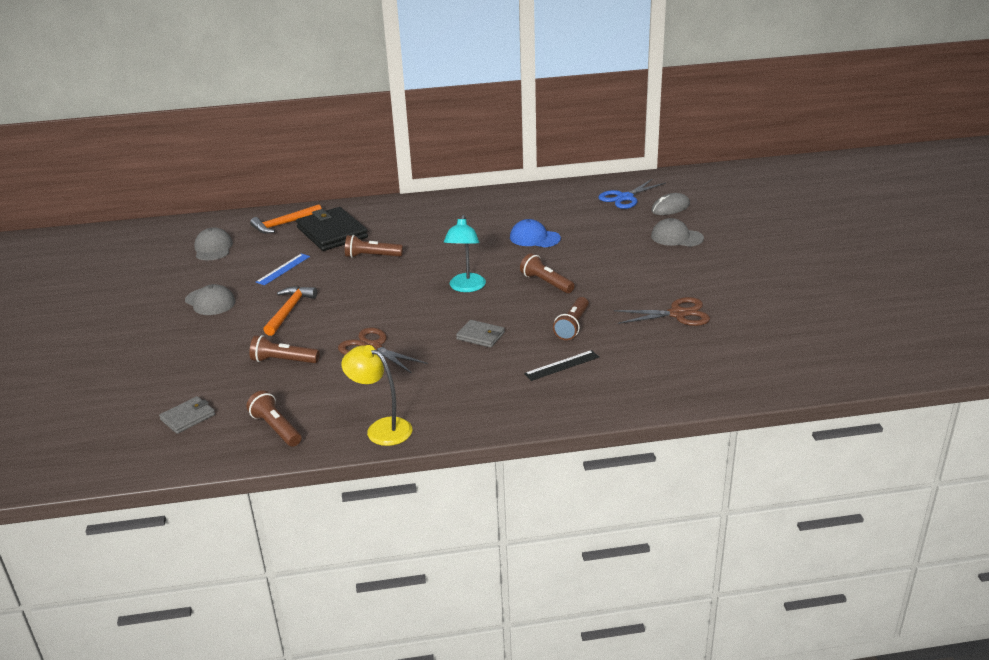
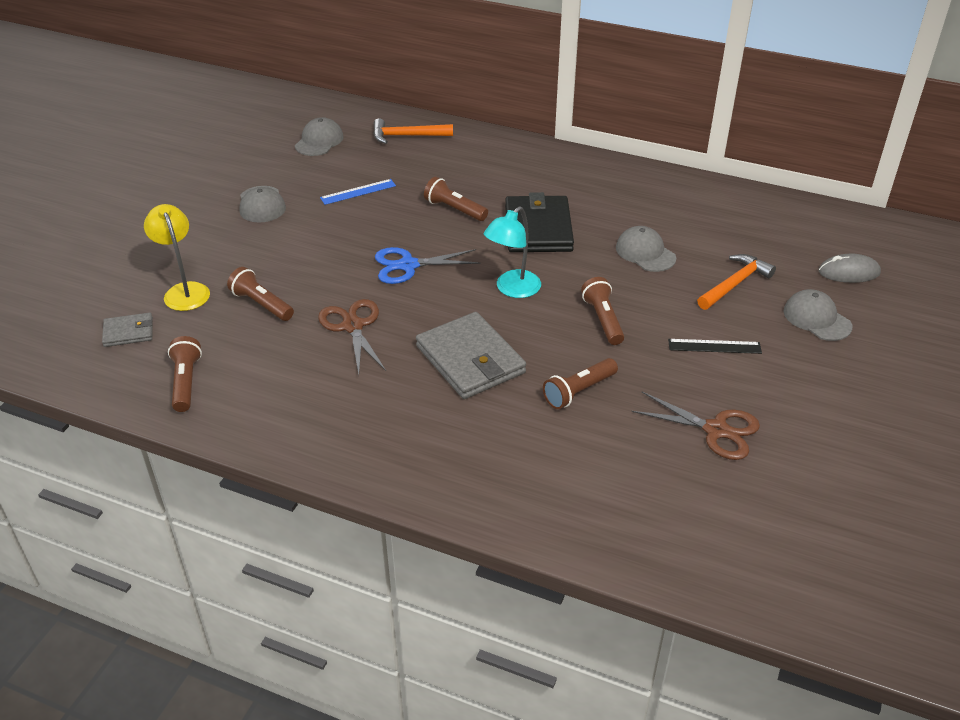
camera: 30 degrees right, 10 degrees up
orange hammer [263,286,317,336] -> orange hammer moved to [697,254,776,310]
black wallet [296,207,368,251] -> black wallet moved to [505,192,574,252]
yellow lamp [341,345,412,446] -> yellow lamp moved to [144,204,210,311]
grey wallet [456,320,505,348] -> grey wallet [416,312,526,399], size x1.94
blue cap [510,219,561,247] -> grey cap [616,226,676,272]
black ruler [524,350,599,381] -> black ruler moved to [668,339,762,354]
blue scissors [598,178,666,209] -> blue scissors moved to [375,247,480,284]

